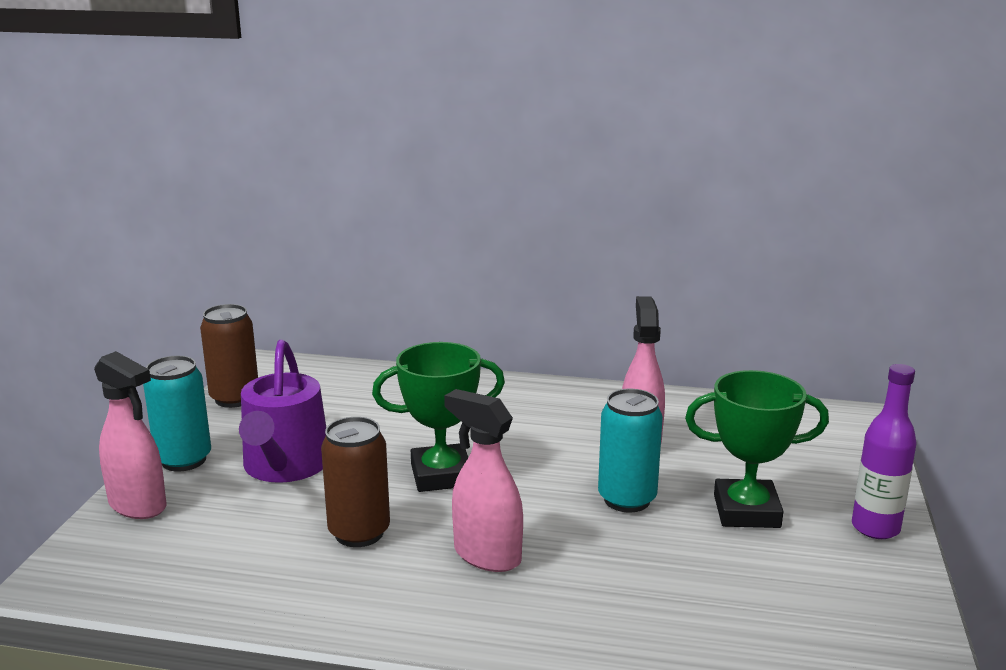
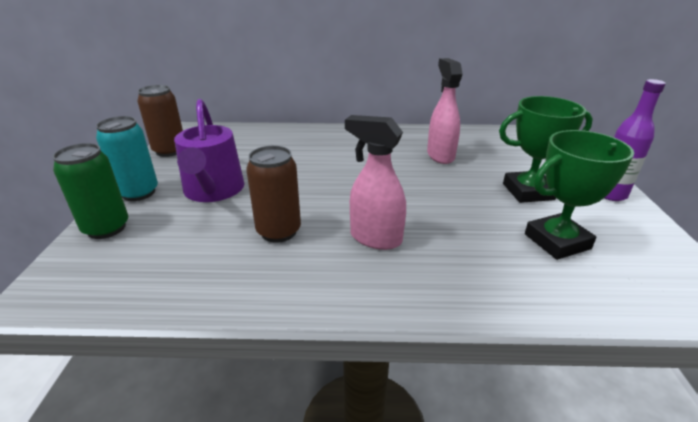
camera: 10 degrees left, 10 degrees up
pink spray bottle [94,351,167,519] -> green can [53,143,128,239]
green trophy [372,342,505,492] -> green trophy moved to [525,130,634,260]
turquoise can [598,389,663,513] -> none

